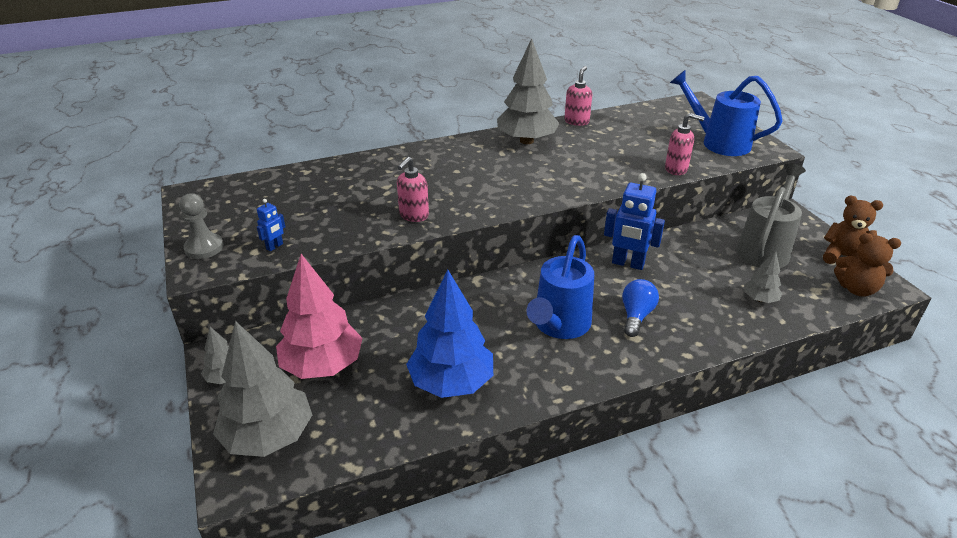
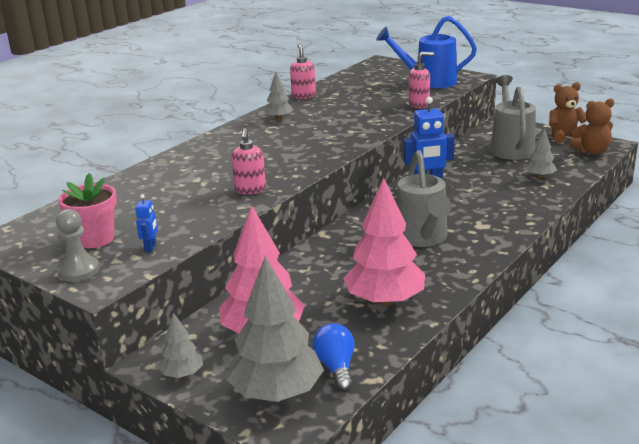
camera: 30 degrees left, 10 degrees down
blue tree [406,270,493,398] -> pink tree [343,178,425,306]
grey tree [497,38,560,144] -> grey tree [264,72,293,120], size x0.49
blue watering can [526,235,594,339] -> grey watering can [396,150,452,247]
blue light bulb [622,279,659,337] -> blue light bulb moved to [312,323,355,392]
none -> pink flower pot [58,173,117,248]

